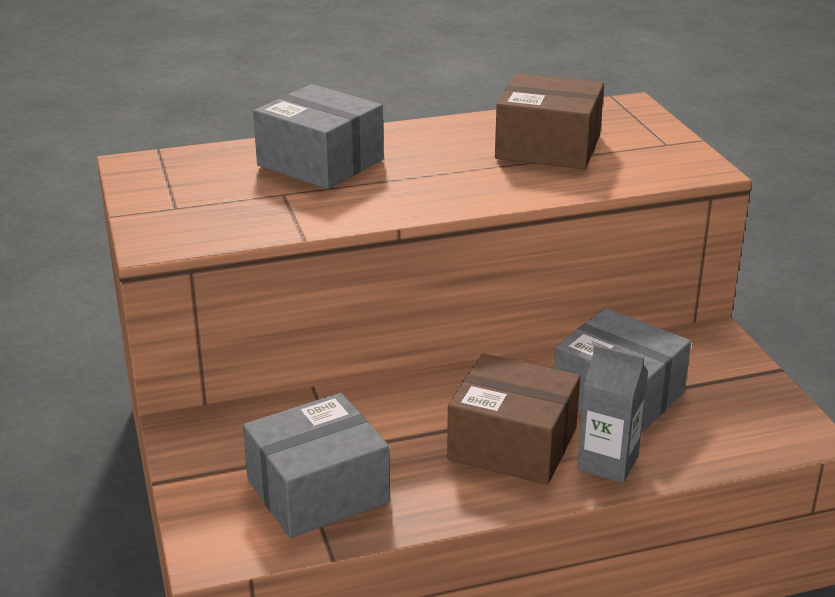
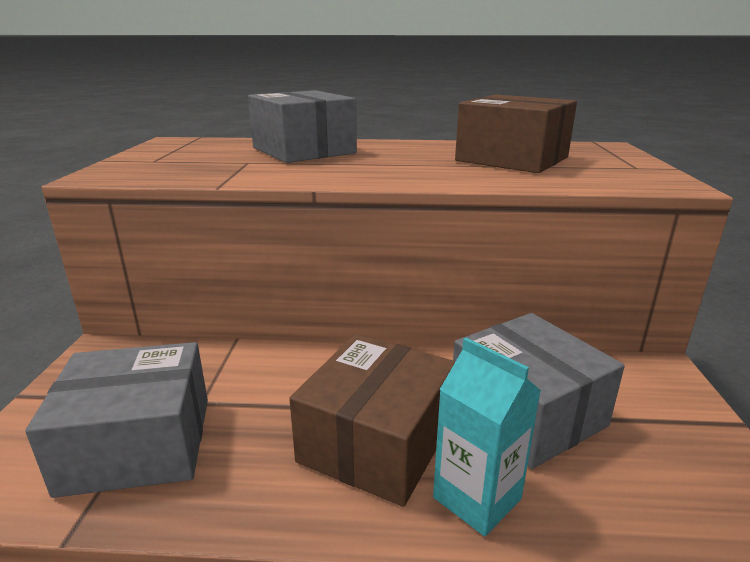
camera: 20 degrees right, 5 degrees down
brown box [447,353,581,485] -> brown box turned 75 degrees clockwise [289,334,456,507]
grey carton [577,345,648,483] -> turquoise carton [433,338,541,537]

